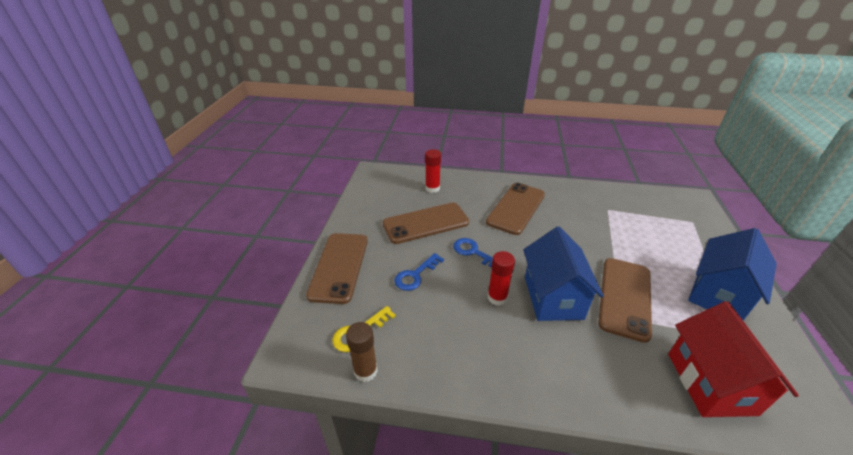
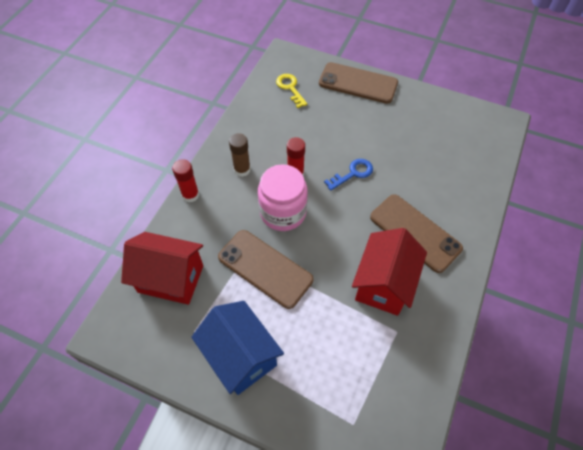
camera: 105 degrees right, 20 degrees up
brown glue stick [346,322,378,382] -> brown glue stick moved to [229,133,251,177]
brown phone [383,203,469,244] -> none
blue key [394,253,444,291] -> none
red glue stick [425,149,441,193] -> red glue stick moved to [172,159,199,202]
blue house [523,227,604,321] -> pink jar [258,164,308,231]
none -> red house [352,228,427,316]

